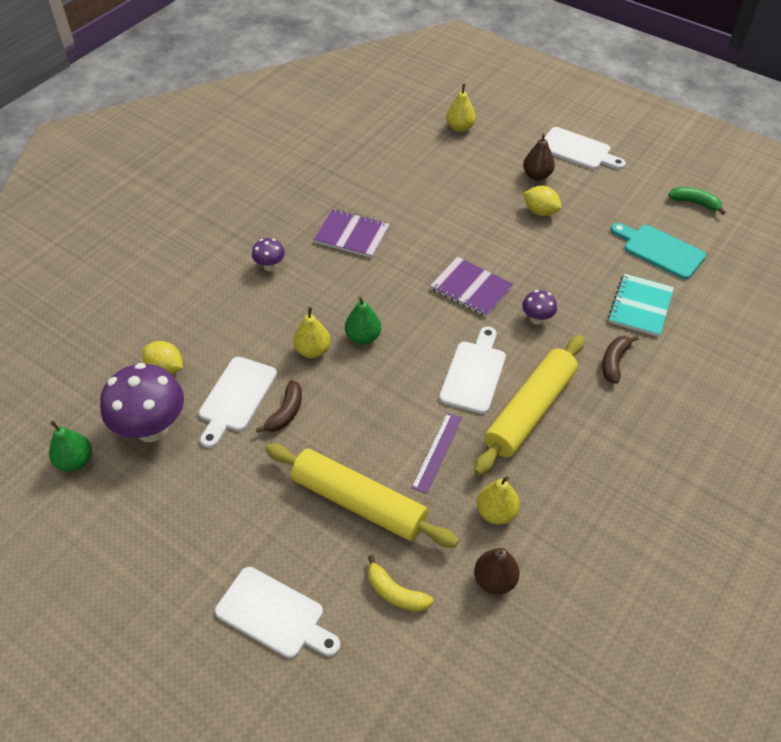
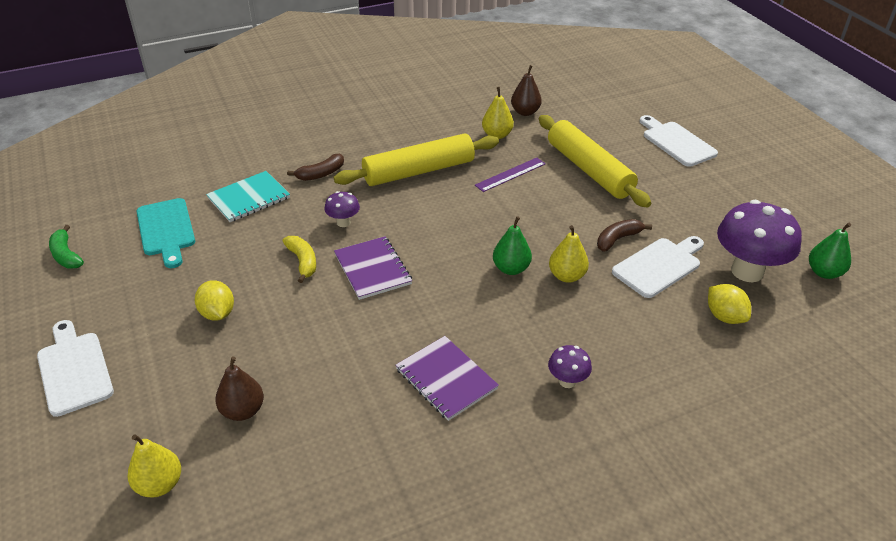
camera: 150 degrees left, 10 degrees down
yellow banana [368,555,433,612] -> yellow banana moved to [282,236,316,283]
white cutting board [439,327,506,414] -> none
brown pear [523,133,555,180] -> brown pear moved to [215,356,264,421]

